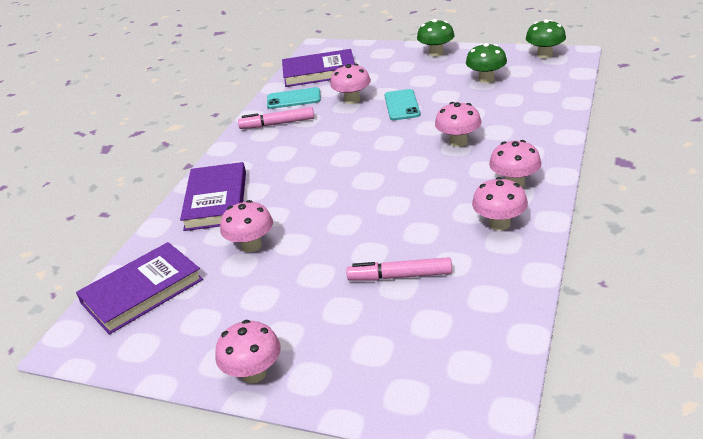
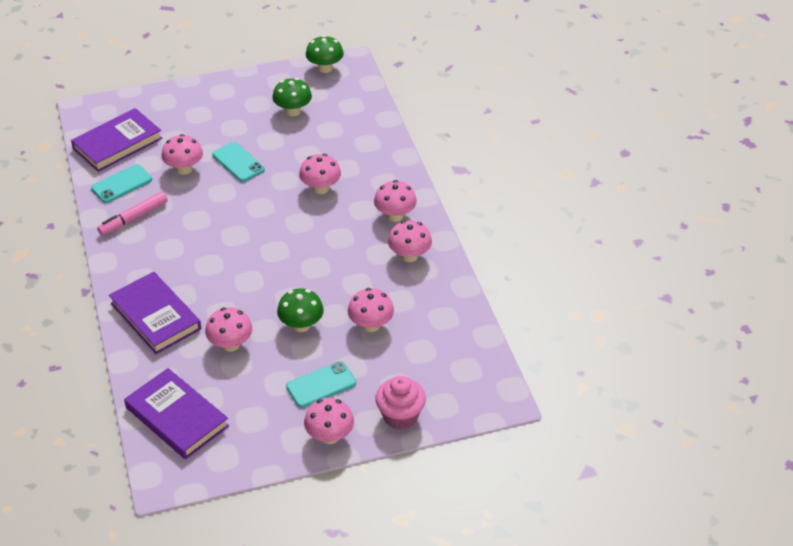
camera: 40 degrees left, 10 degrees up
purple book [76,242,203,335] -> purple book turned 60 degrees counterclockwise [124,368,229,459]
pink marker [346,257,452,281] -> pink mushroom [348,288,394,332]
green mushroom [417,19,455,57] -> green mushroom moved to [277,288,324,332]
none -> turquoise phone [286,361,356,408]
none -> pink cupcake [375,376,426,430]

